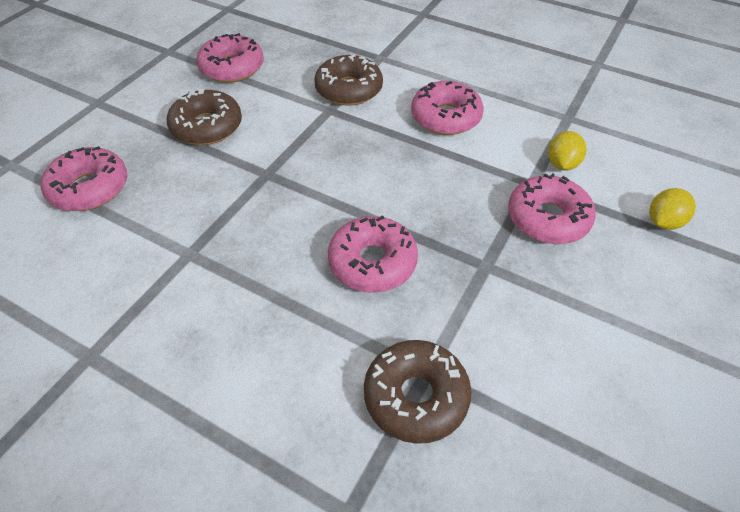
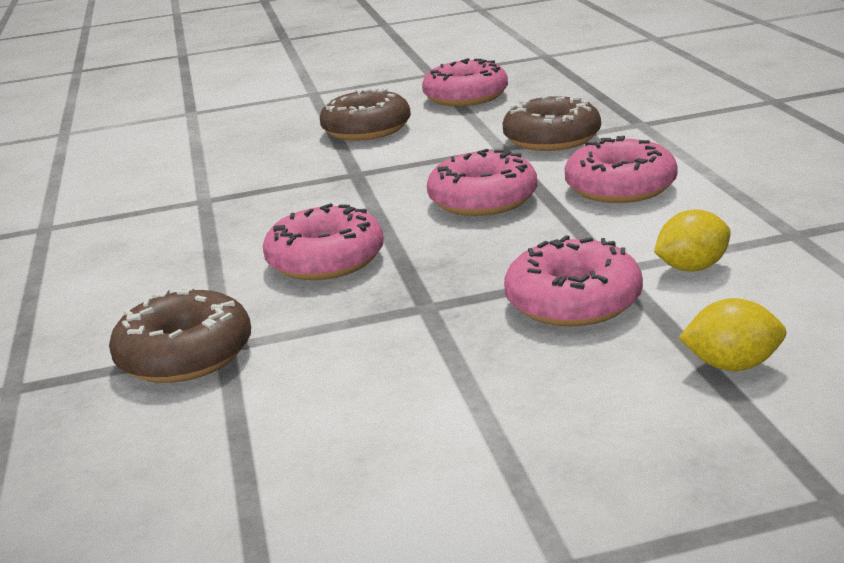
camera: 50 degrees right, 25 degrees down
pink donut [41,146,127,211] -> pink donut moved to [427,149,537,216]

